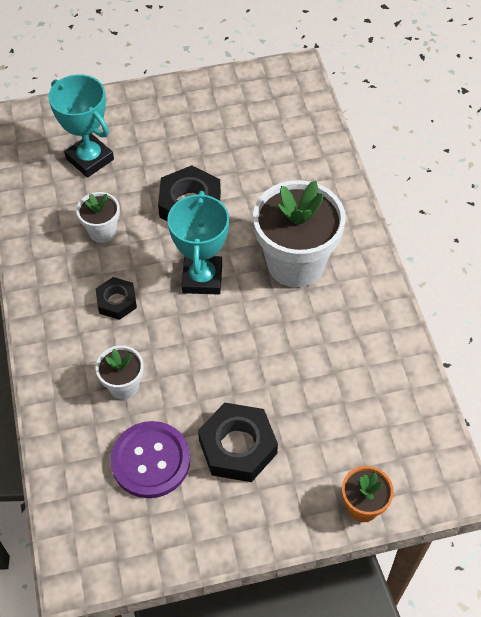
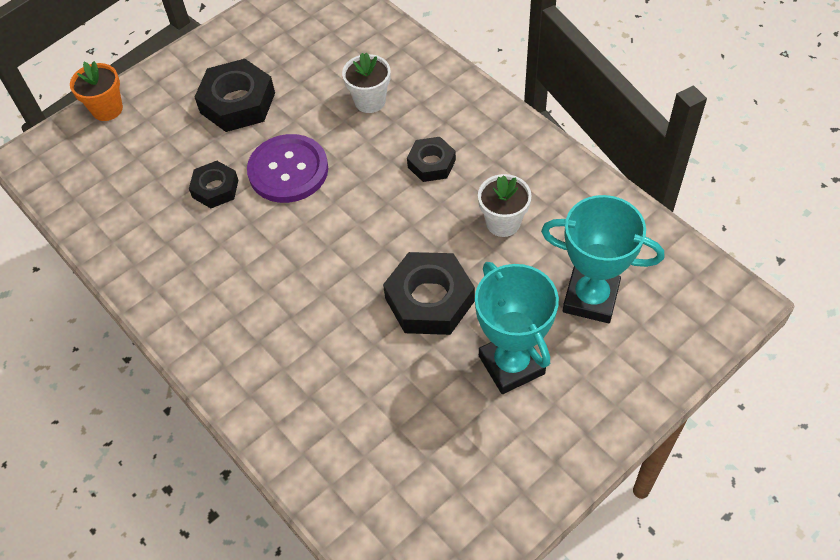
camera: 155 degrees right, 0 degrees up
purple button [110,421,190,498] -> purple button moved to [247,134,328,203]
turquoise trophy [167,191,229,295] -> turquoise trophy moved to [475,262,559,394]
white flower pot [253,180,346,287] -> none
none -> black nut [189,161,238,208]

